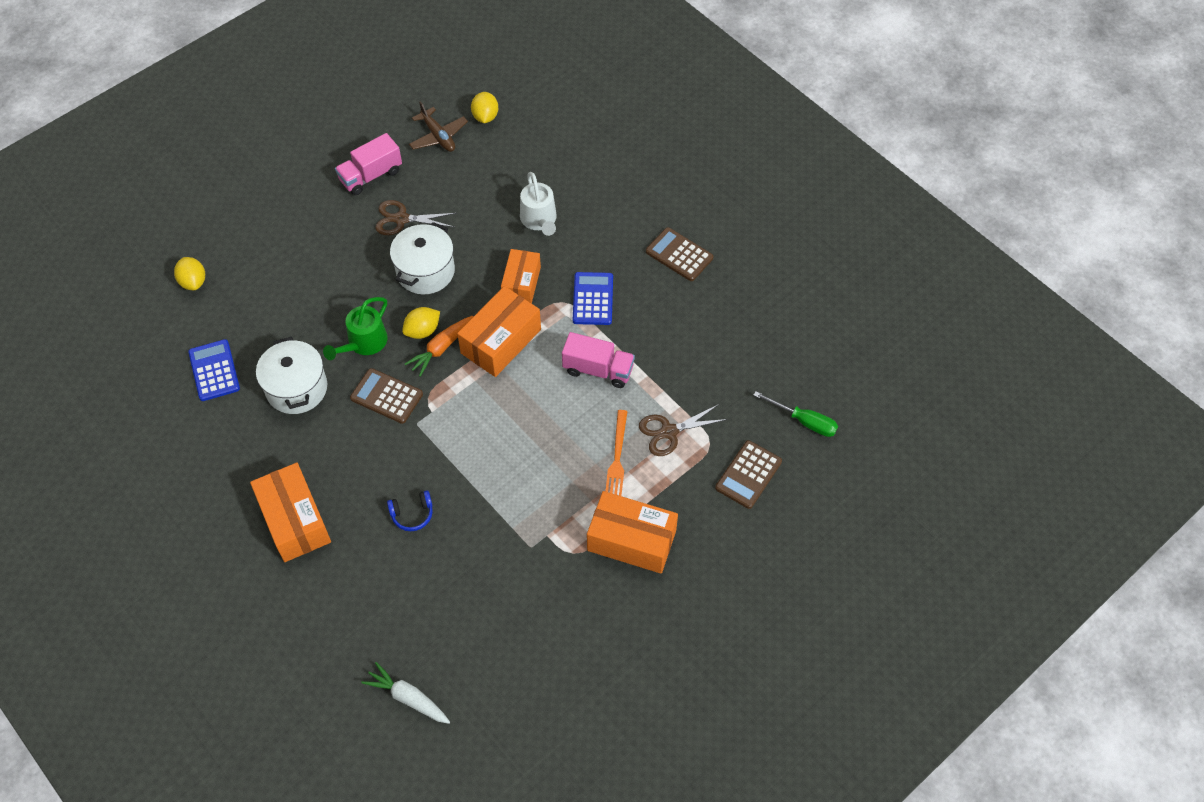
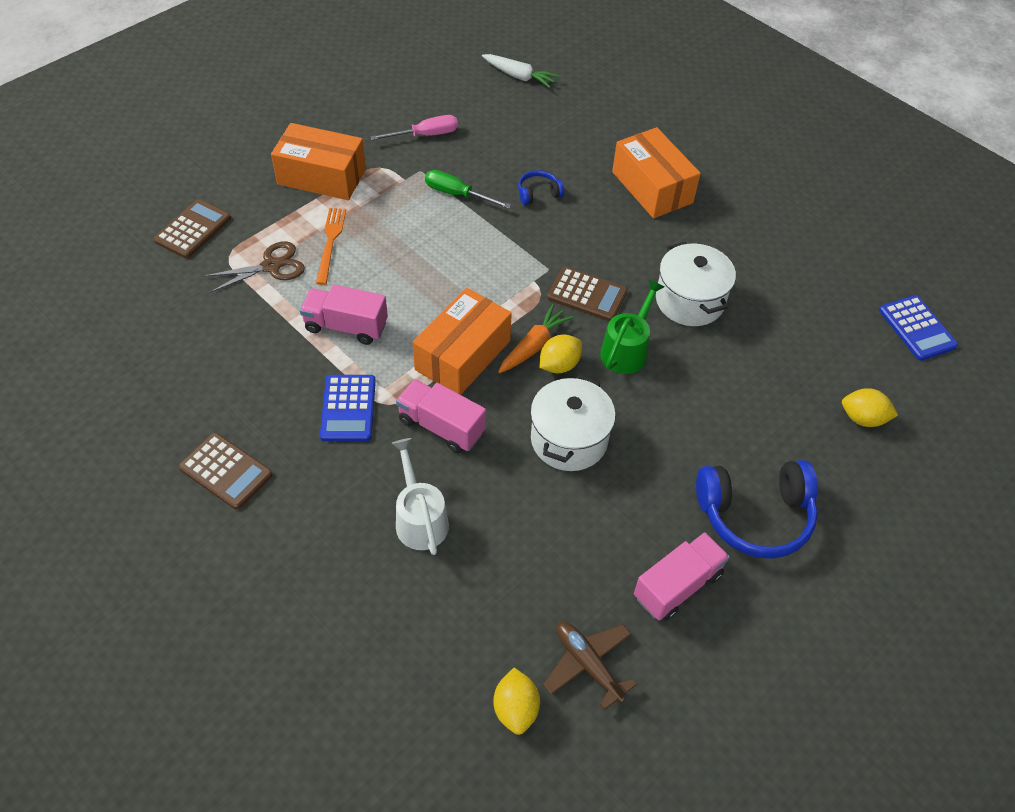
camera: 175 degrees right, 5 degrees down
yellow lemon [174,257,205,290] -> yellow lemon turned 45 degrees counterclockwise [842,388,898,427]
blue calculator [188,339,240,401] -> blue calculator moved to [879,295,958,361]
brown scissors [375,200,457,235] -> none
orange box [501,249,541,304] -> pink truck [396,379,486,454]
green screwdriver [753,391,838,437] -> green screwdriver moved to [425,170,511,209]
none -> pink screwdriver [370,115,458,140]
none -> blue headphones [696,460,818,559]

